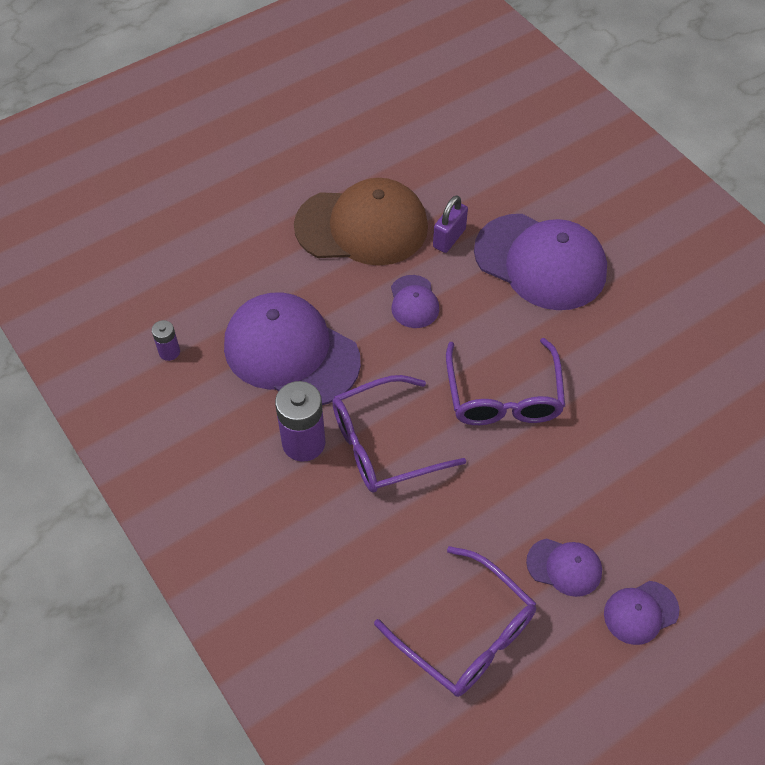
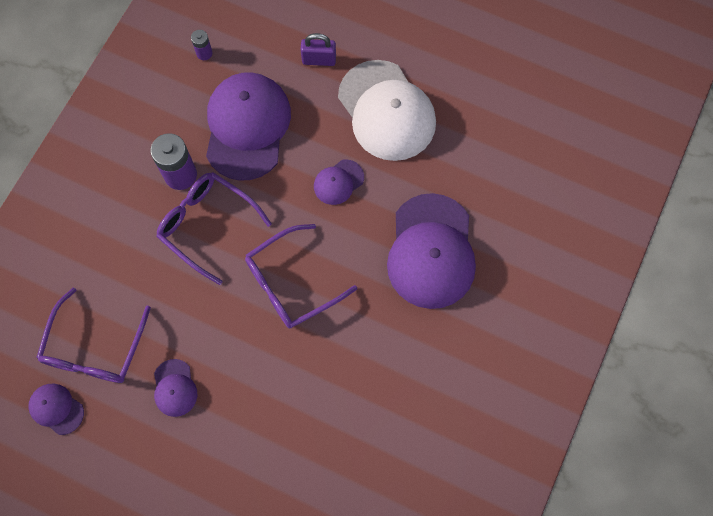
camera: 60 degrees right, 15 degrees up
brown cap [294,178,428,266] -> white cap [338,60,436,161]
purple padlock [433,196,468,253] -> purple padlock moved to [301,33,336,66]
purple cap [604,581,679,645] -> purple cap moved to [28,384,84,435]

